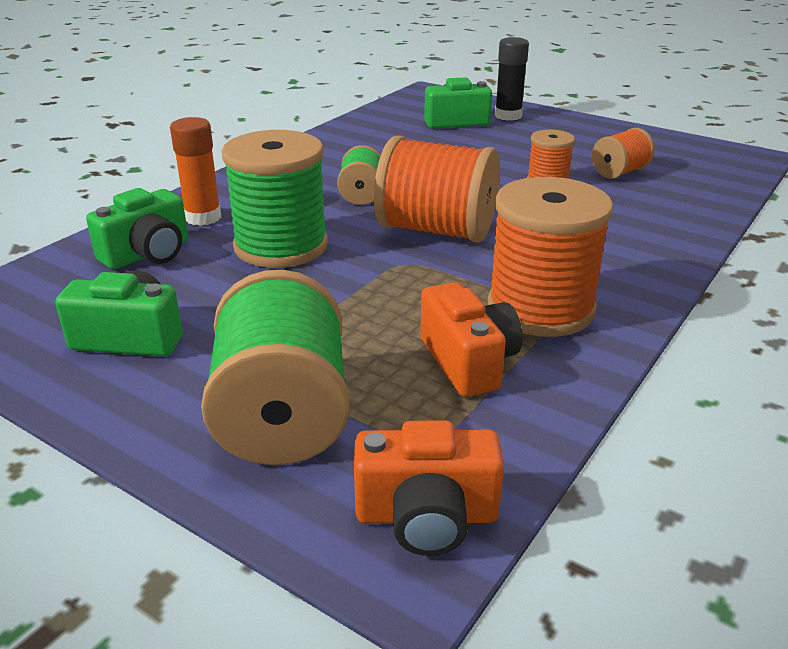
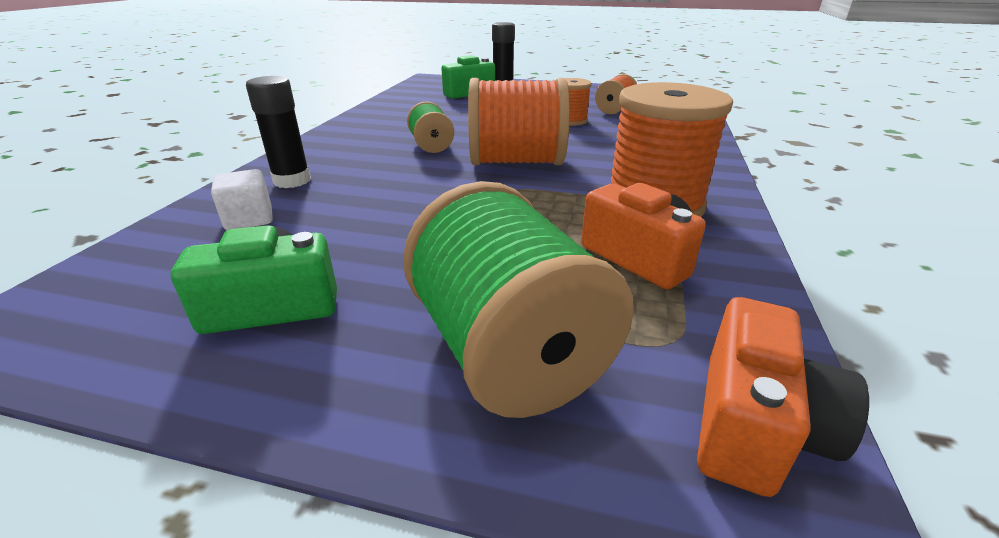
camera: 20 degrees left, 0 degrees up
green camera [86,188,188,269] -> white cube [211,169,273,230]
orange glue stick [170,117,221,226] -> black glue stick [246,76,311,188]
green spool [222,130,328,268] -> none
orange camera [354,420,504,556] -> orange camera turned 45 degrees counterclockwise [697,297,869,497]

